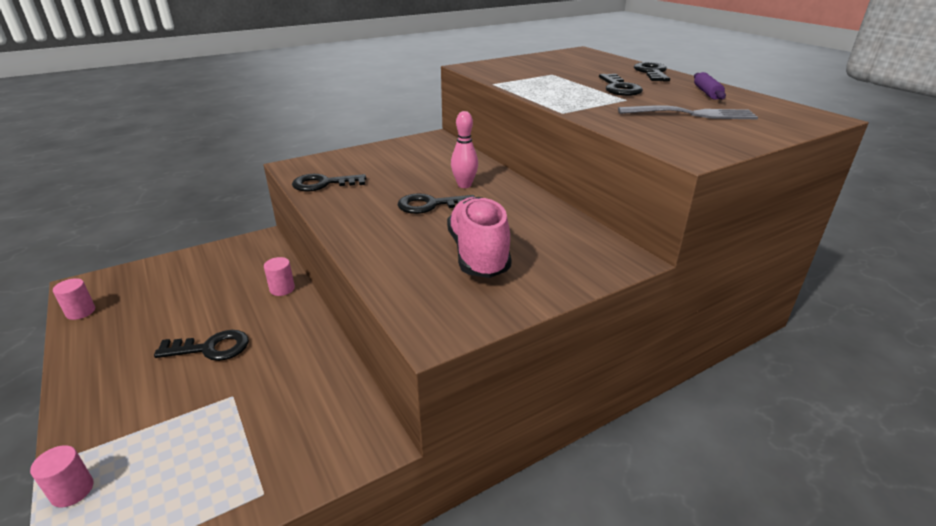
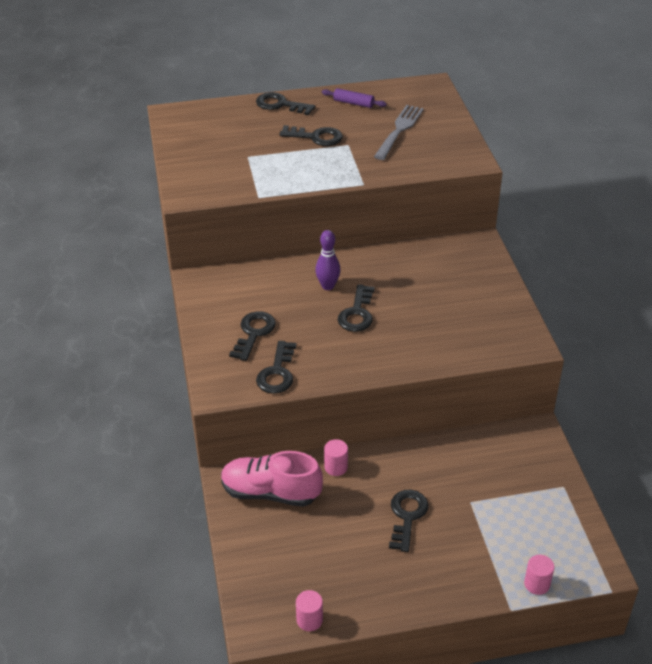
camera: 70 degrees left, 10 degrees up
pink shoe [447,197,512,278] -> pink shoe moved to [221,451,323,507]
pink bowling pin [451,111,478,188] -> purple bowling pin [315,230,341,290]
none -> black key [229,311,276,361]

